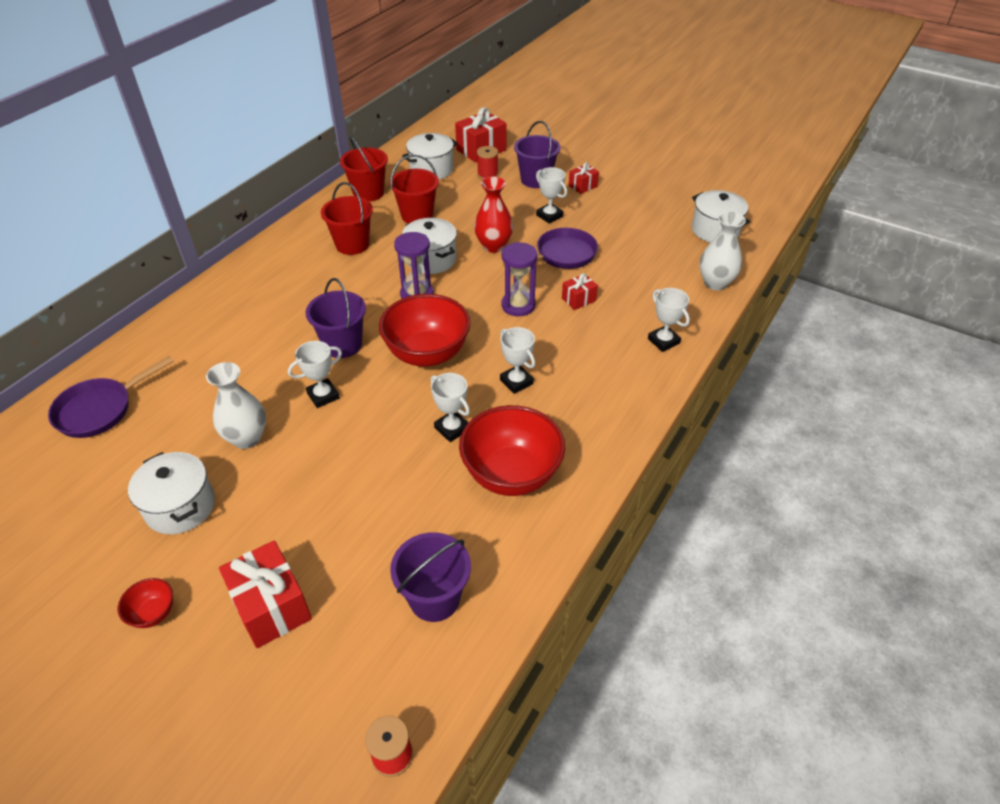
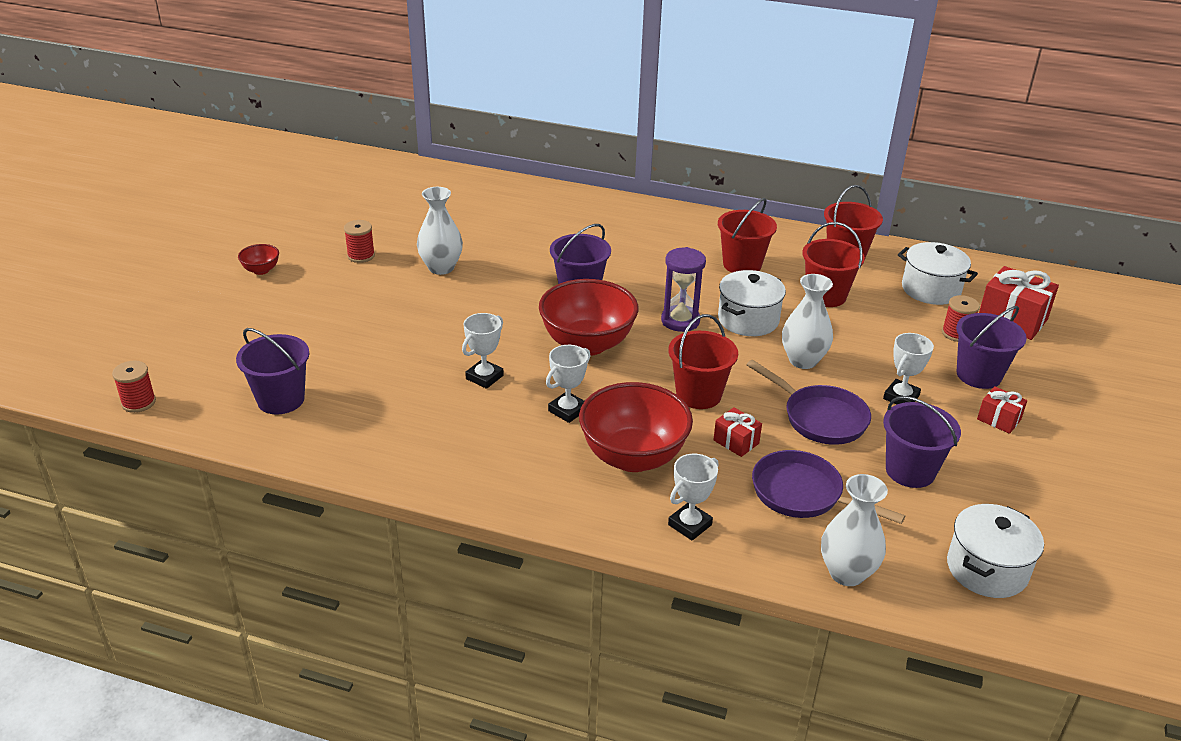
camera: 75 degrees right, 10 degrees down
purple pan [48,356,174,438] -> purple pan moved to [752,450,905,524]
white pot [128,452,215,534] -> red spool [344,220,375,263]
red gift [219,540,312,648] -> none
white trophy [288,341,342,408] -> none
red bowl [459,405,565,496] -> red bowl moved to [579,382,693,472]
red vase [474,177,513,253] -> white vase [782,274,833,369]
purple hourglass [502,242,538,316] -> red bucket [668,314,738,409]
none -> purple bucket [883,396,961,488]

